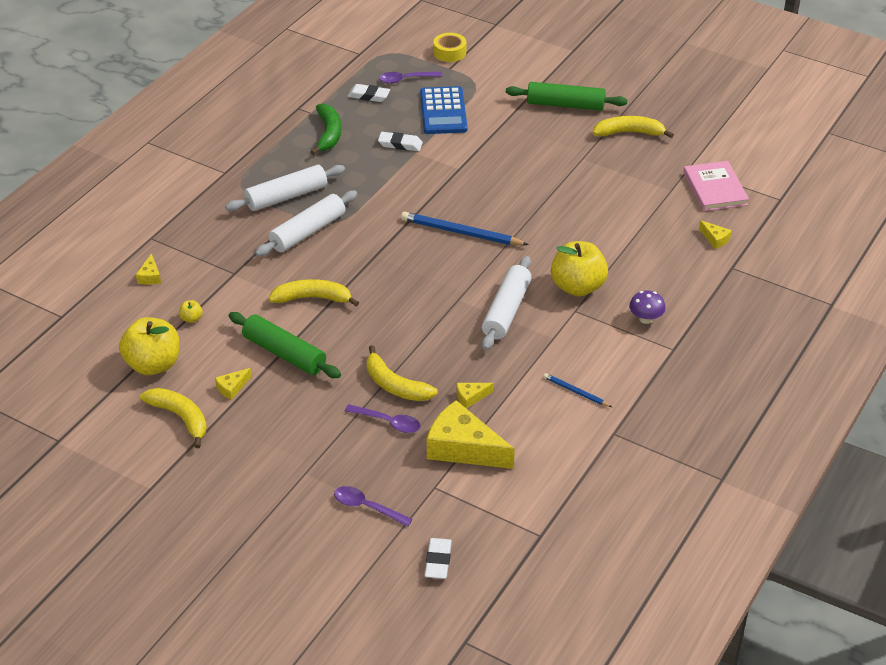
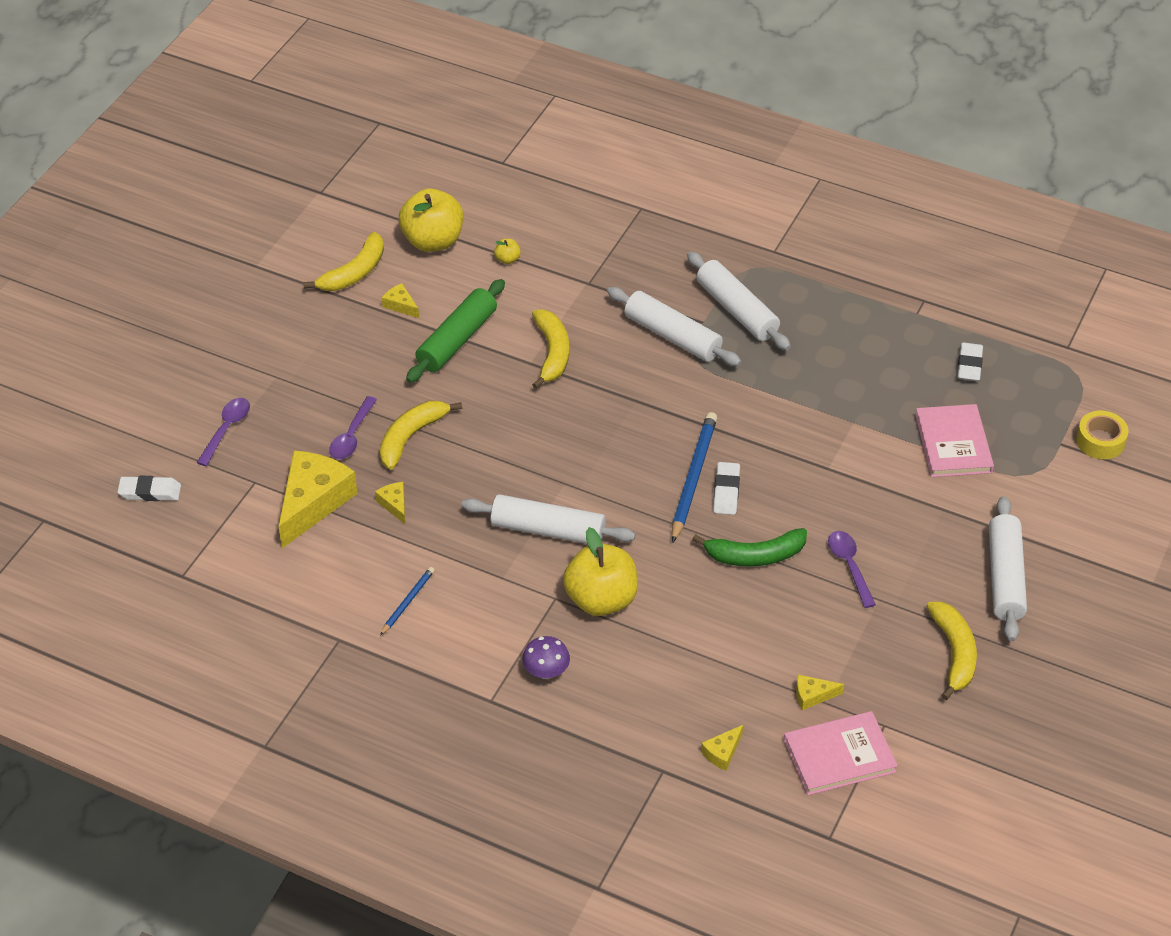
camera: 85 degrees right, 5 degrees up
yellow cheese [136,253,161,285] -> yellow cheese moved to [796,675,844,710]
green banana [310,103,341,155] -> green banana moved to [692,528,807,567]
white eraser [378,132,423,151] -> white eraser moved to [713,462,740,515]
purple spoon [379,72,442,84] -> purple spoon moved to [828,531,876,608]
blue calculator [420,86,468,134] -> pink book [915,404,994,477]
green rolling pin [506,82,627,111] -> white rolling pin [989,496,1027,641]

